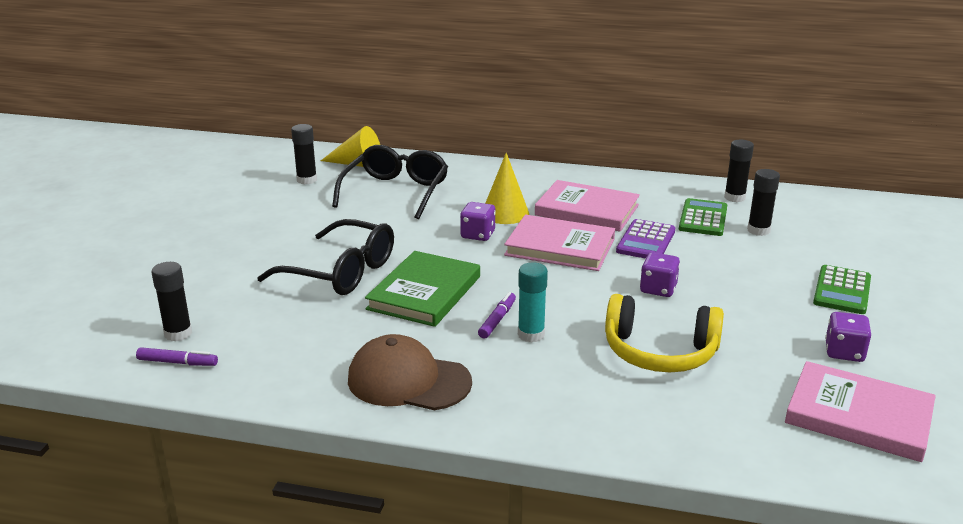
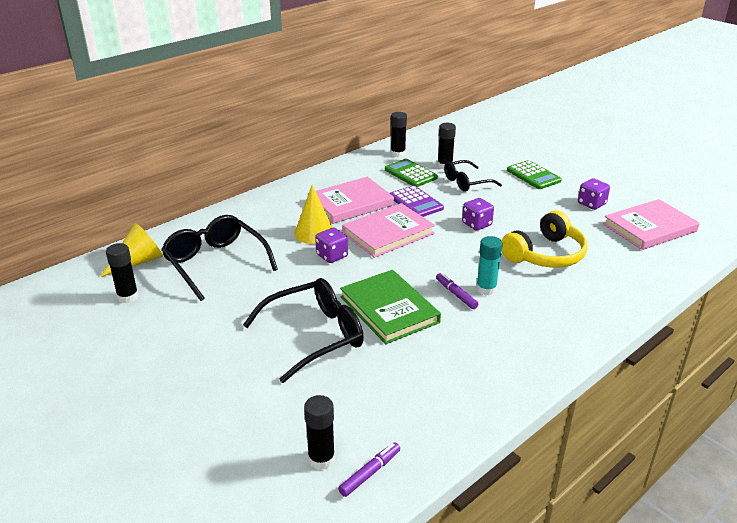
camera: 55 degrees left, 5 degrees up
brown cap [348,334,472,410] -> none
none -> black glasses [444,160,502,192]

